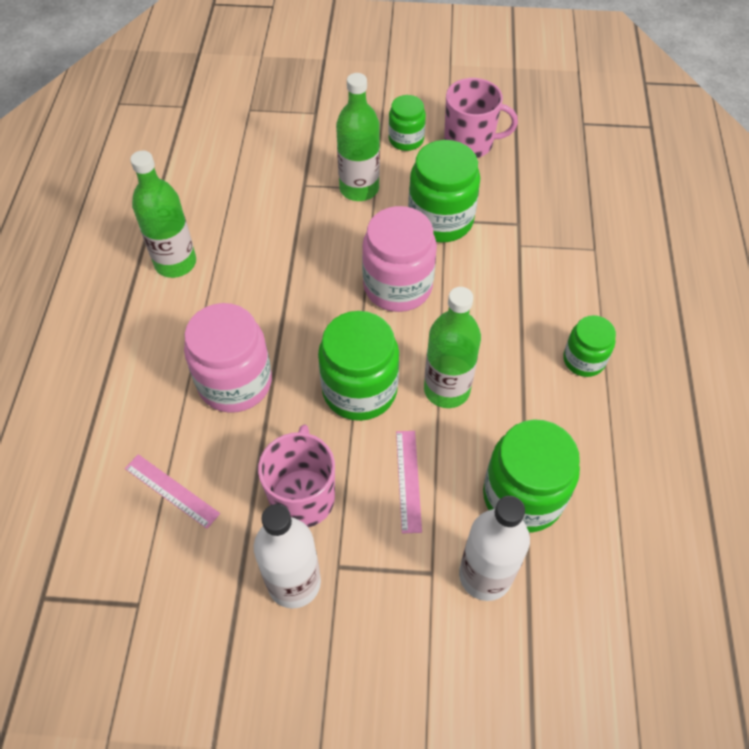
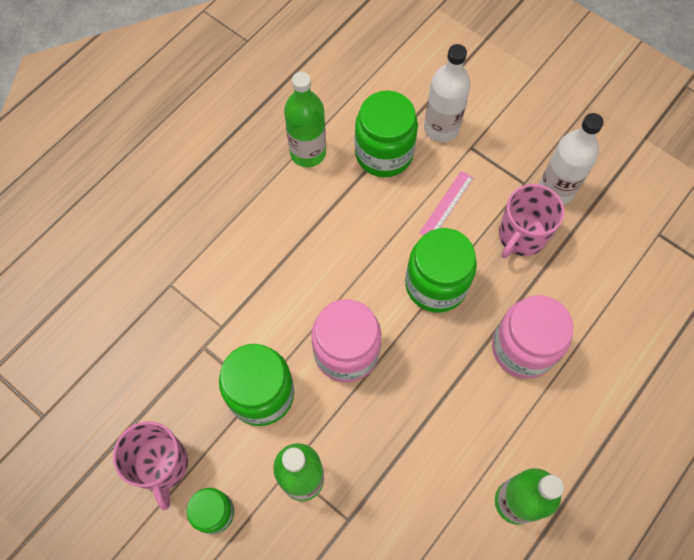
camera: 145 degrees left, 10 degrees up
pink ruler [125,454,220,529] -> none
green bottle [424,287,481,408] -> green bottle moved to [284,72,326,167]
pink mug [444,78,518,158] -> pink mug turned 150 degrees counterclockwise [113,421,188,510]
green jar [563,315,616,377] -> none

